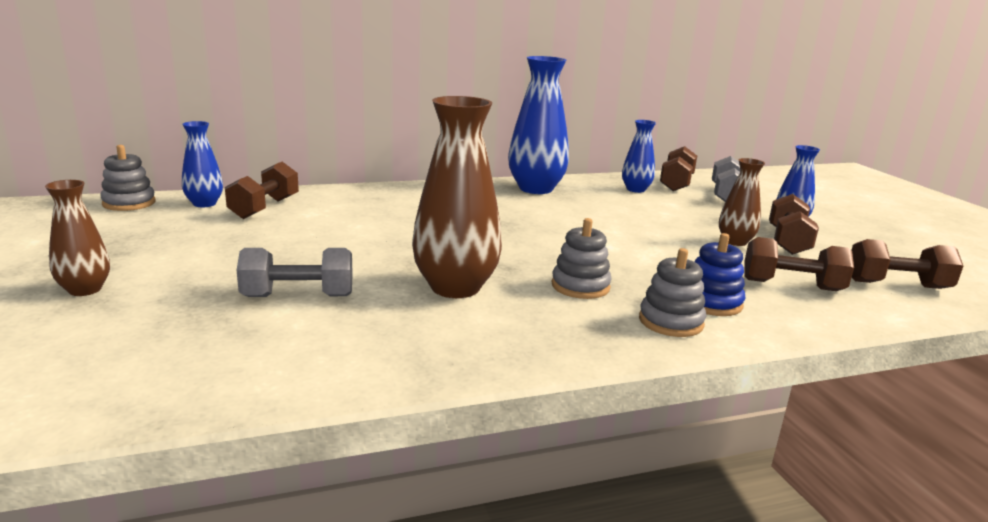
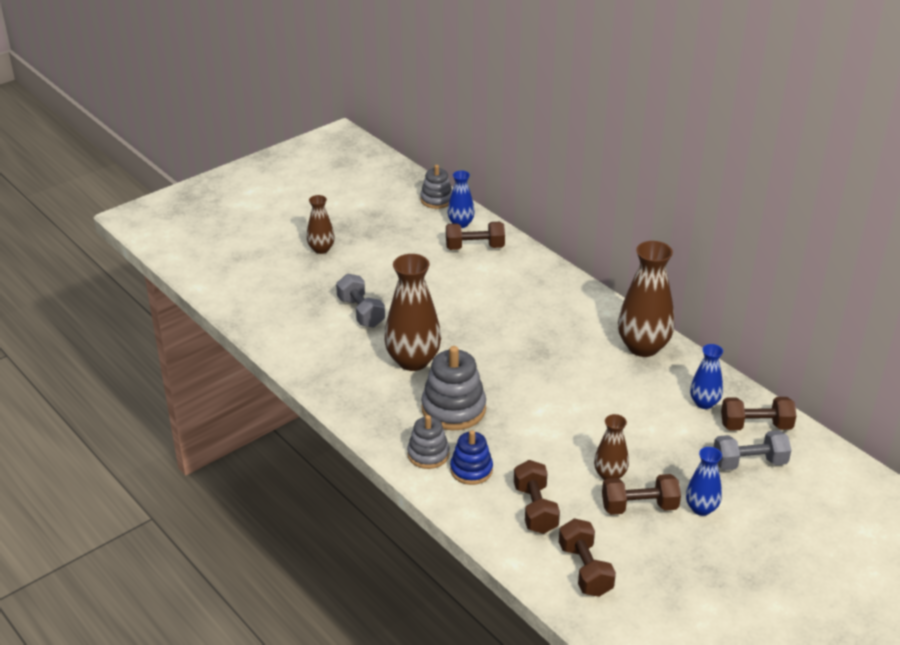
camera: 70 degrees right, 15 degrees up
blue vase [508,56,569,194] -> brown vase [618,241,674,357]
grey stacking toy [552,218,612,299] -> grey stacking toy [421,346,486,430], size x1.60

